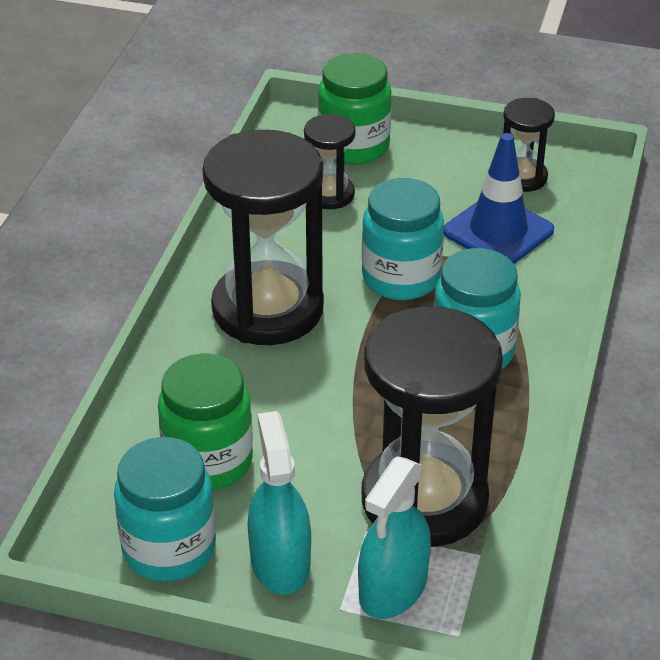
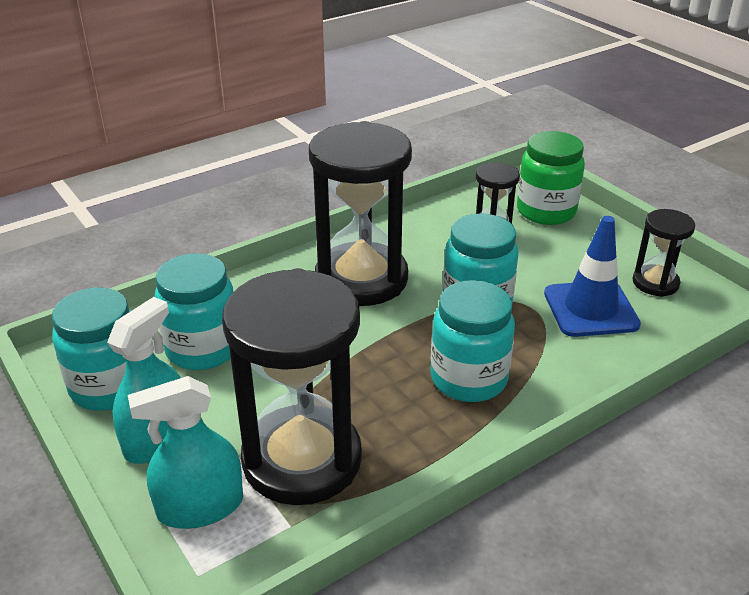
camera: 40 degrees right, 5 degrees down
green jar [158,354,253,490] -> turquoise jar [155,253,233,370]

